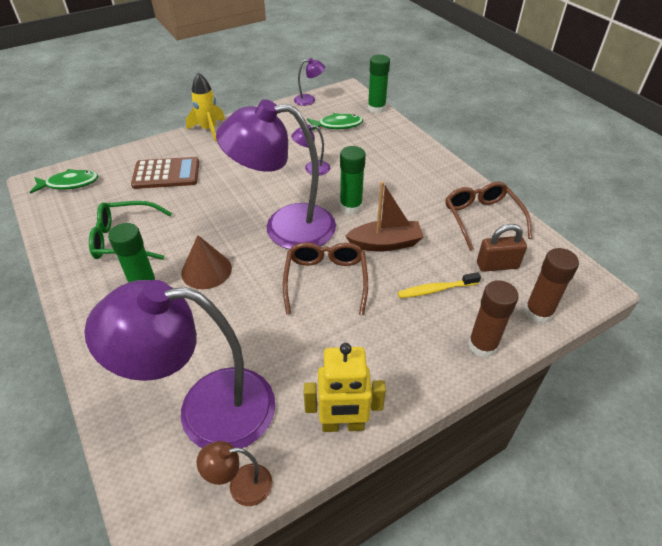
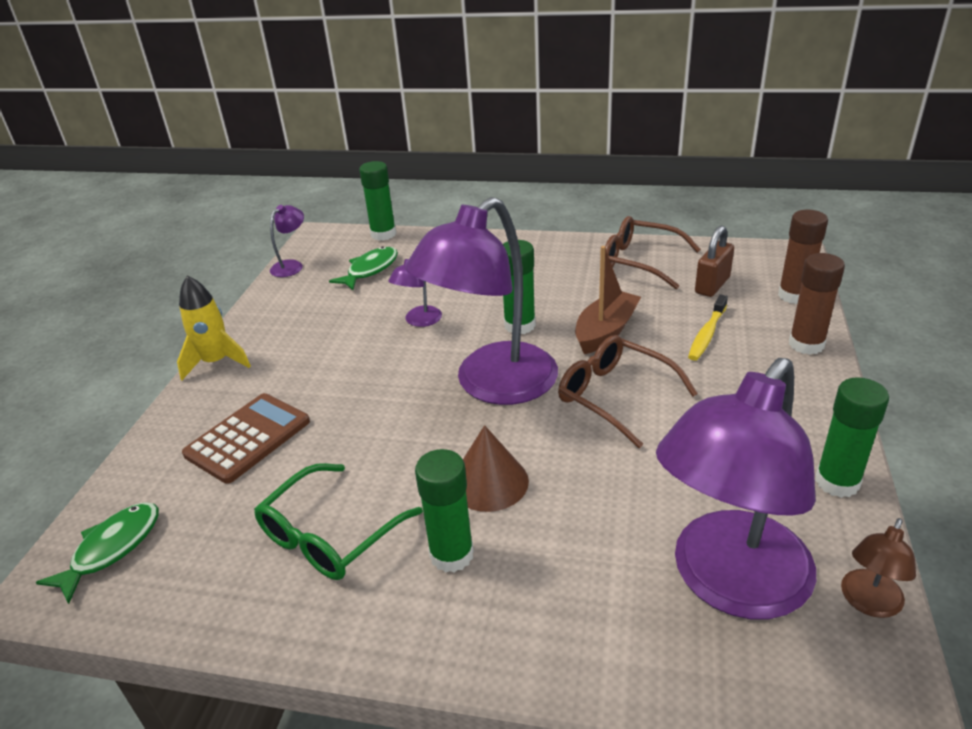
camera: 45 degrees left, 10 degrees down
yellow robot [304,343,386,432] -> green glue stick [815,377,889,498]

